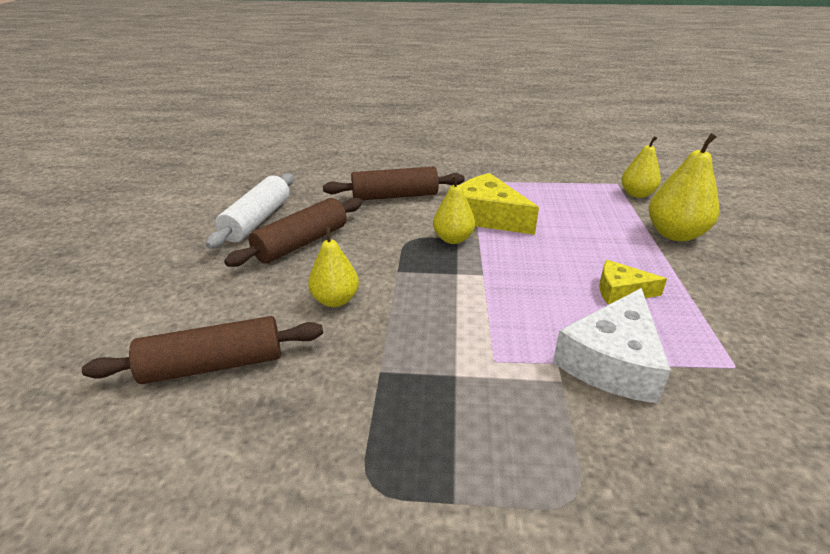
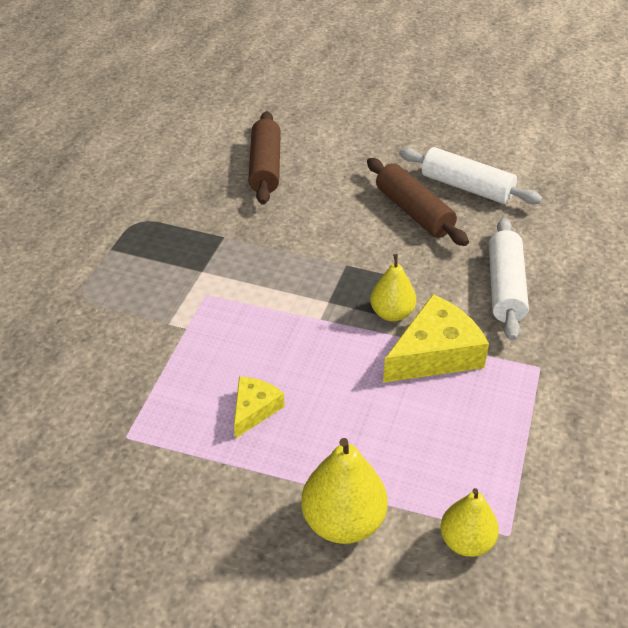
camera: 105 degrees right, 10 degrees up
yellow pear [308,227,359,307] -> none
brown rolling pin [323,167,465,200] -> white rolling pin [489,218,529,341]
white cheese [553,288,671,403] -> none

